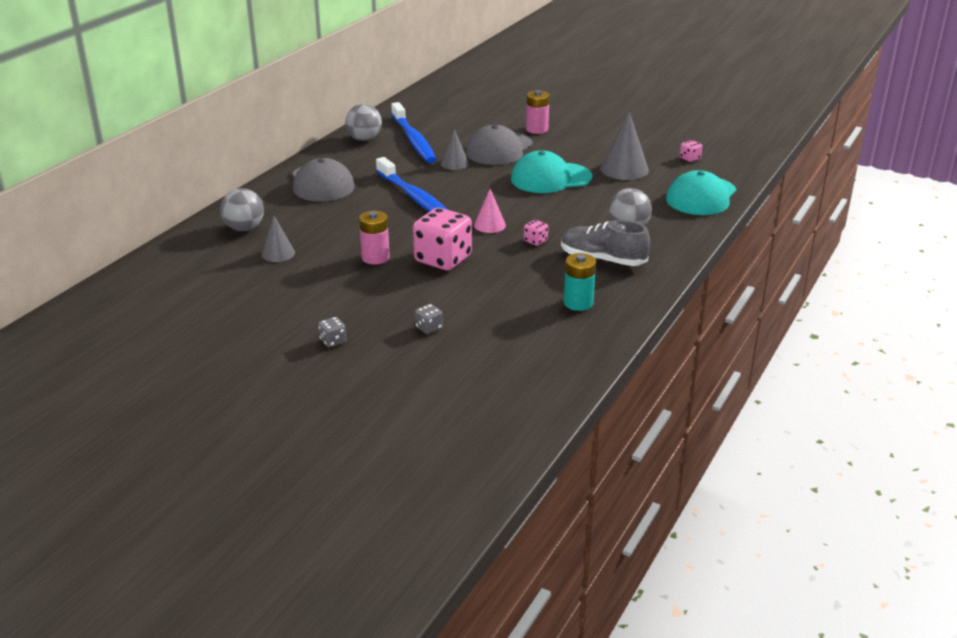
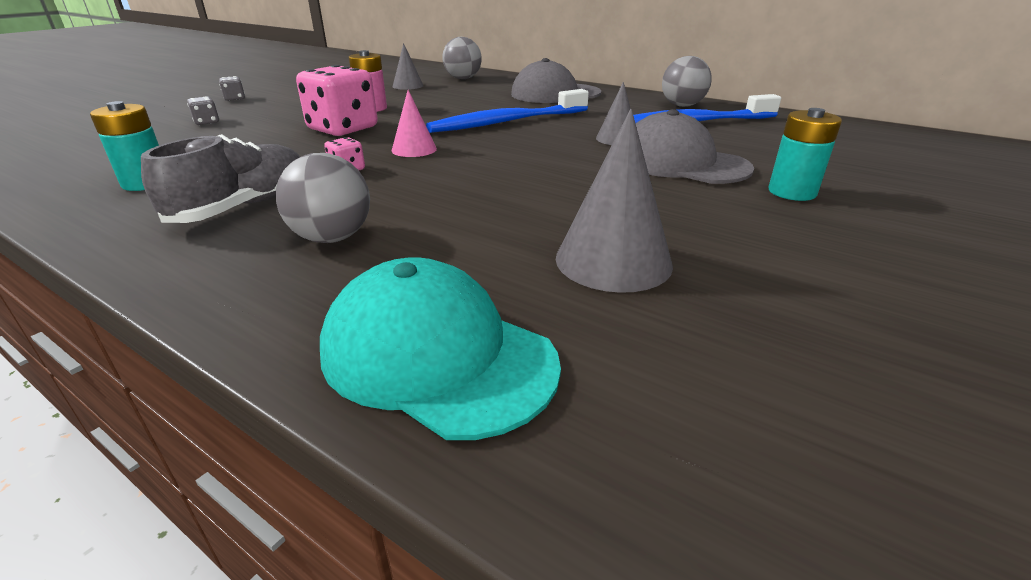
camera: 95 degrees right, 0 degrees up
turquoise cap [511,150,592,193] -> none
pink battery [526,90,550,134] -> turquoise battery [768,108,842,201]
pink dice [680,140,702,162] -> none

